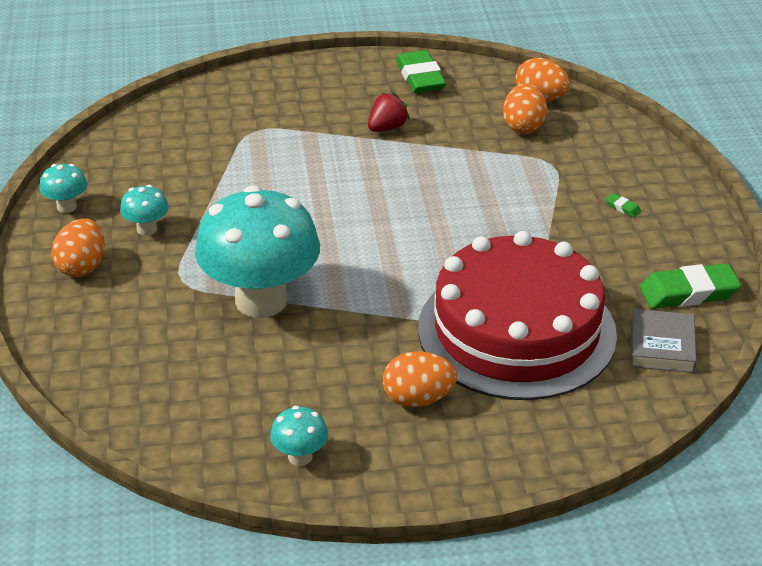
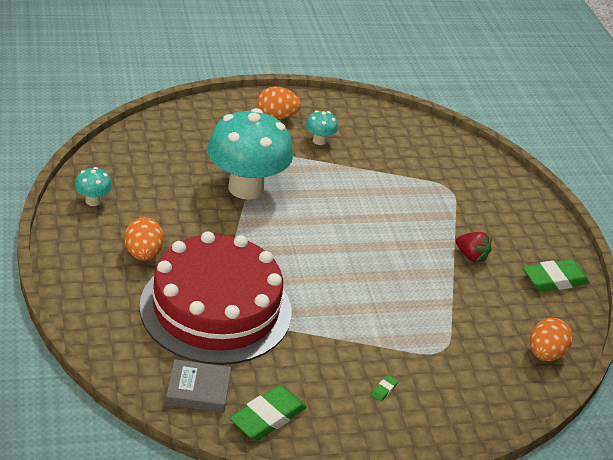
camera: 80 degrees right, 0 degrees up
turquoise mushroom [39,164,87,213] -> none
orange egg [503,83,547,134] -> none
green eraser [640,263,741,309] -> green eraser turned 60 degrees clockwise [230,385,307,441]

